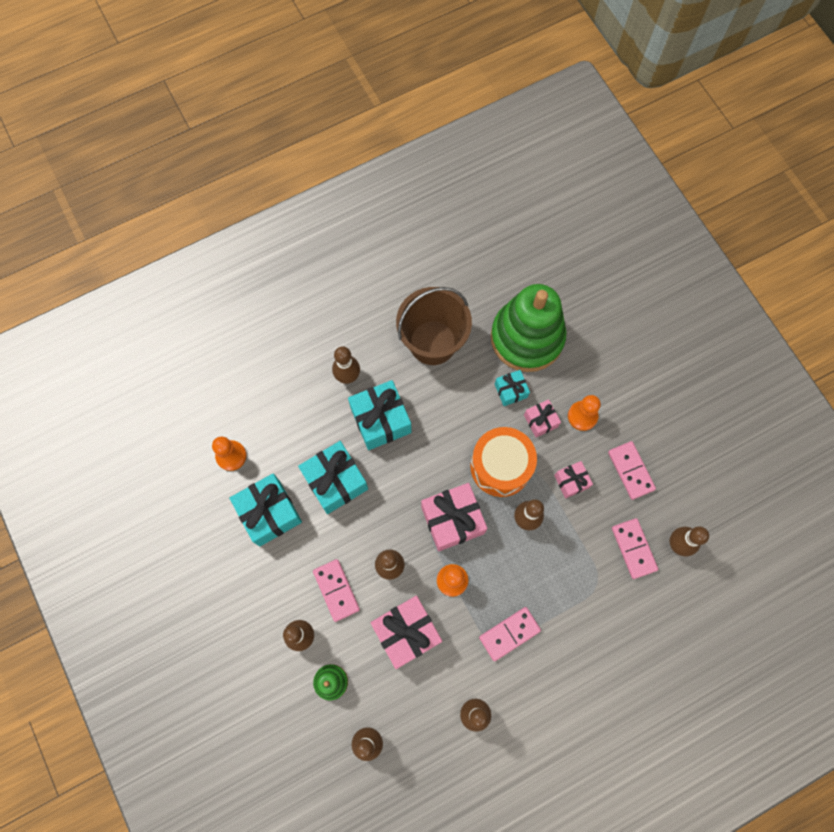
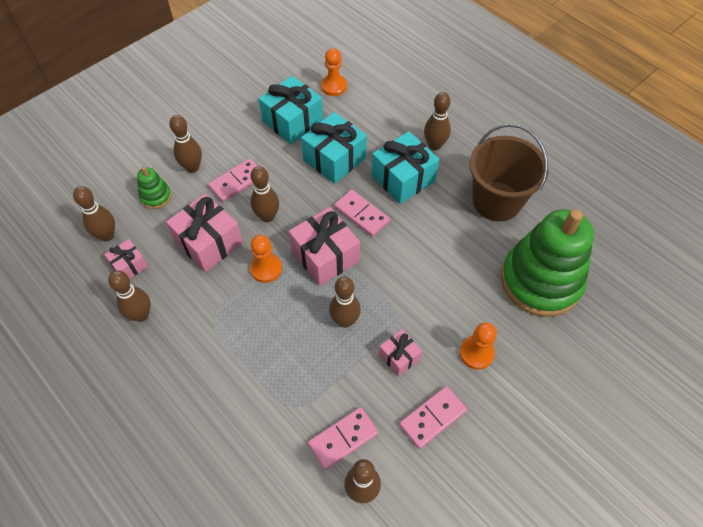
camera: 75 degrees right, 15 degrees down
orange drum [470,427,537,497] -> none
pink domino [479,607,541,661] -> pink domino moved to [334,190,390,237]
turquoise gift [495,370,530,406] -> none
pink gift [524,399,561,437] -> pink gift moved to [104,239,148,279]

